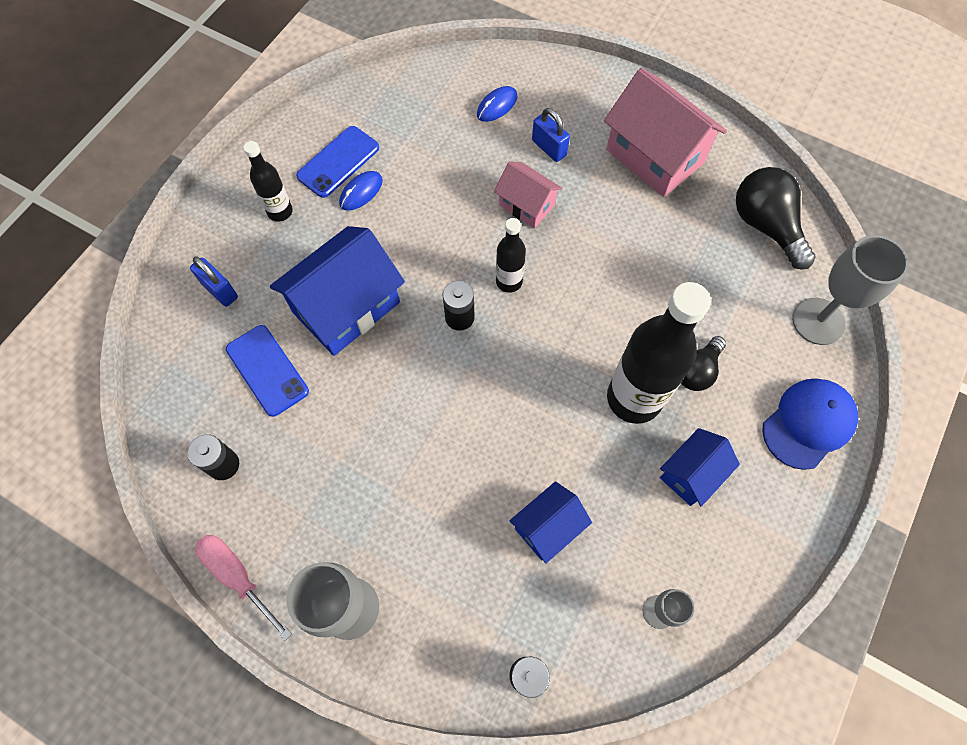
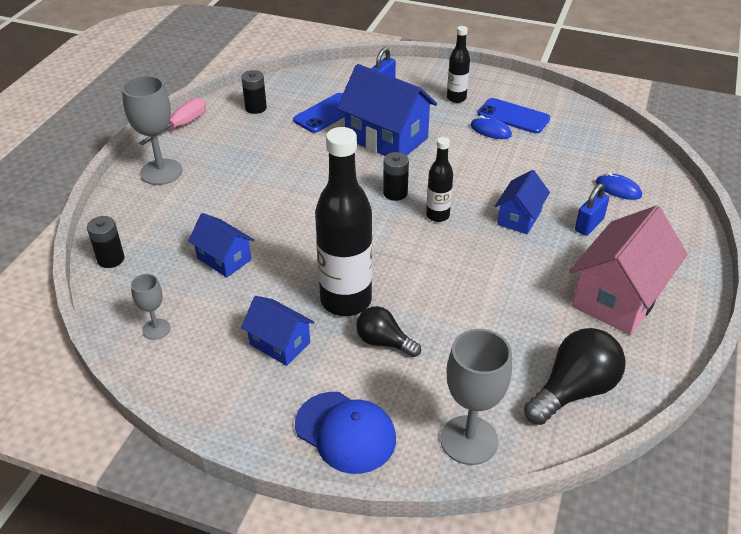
camera: 80 degrees right, 25 degrees down
pink house [494,162,562,228] -> blue house [495,170,550,234]

